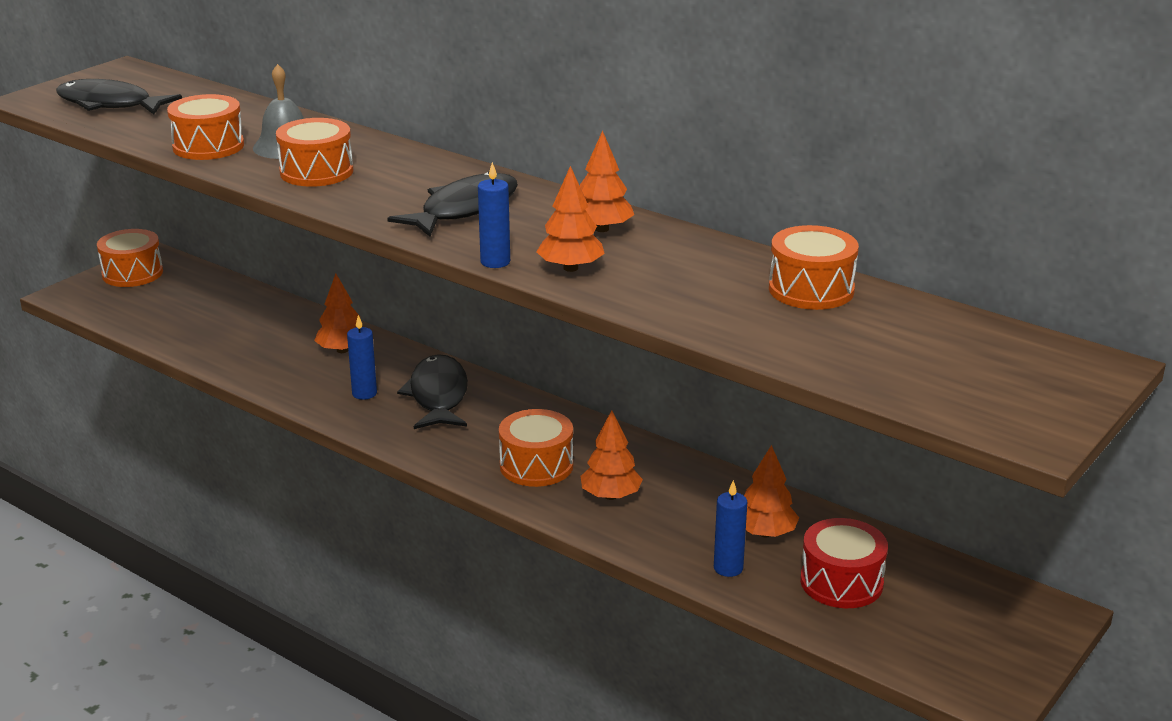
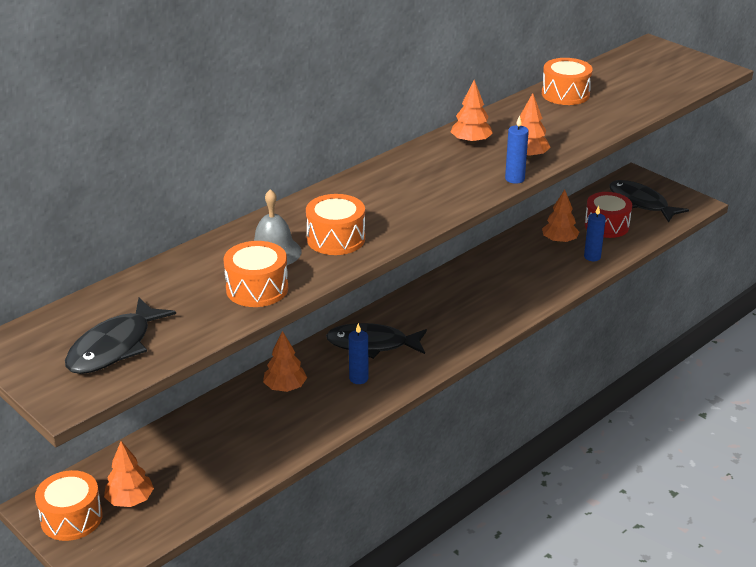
camera: 80 degrees left, 5 degrees up
black fish [387,172,518,237] -> black fish moved to [609,180,689,223]
orange drum [499,409,573,487] -> none
orange tree [581,410,643,500] -> orange tree moved to [104,441,154,507]

